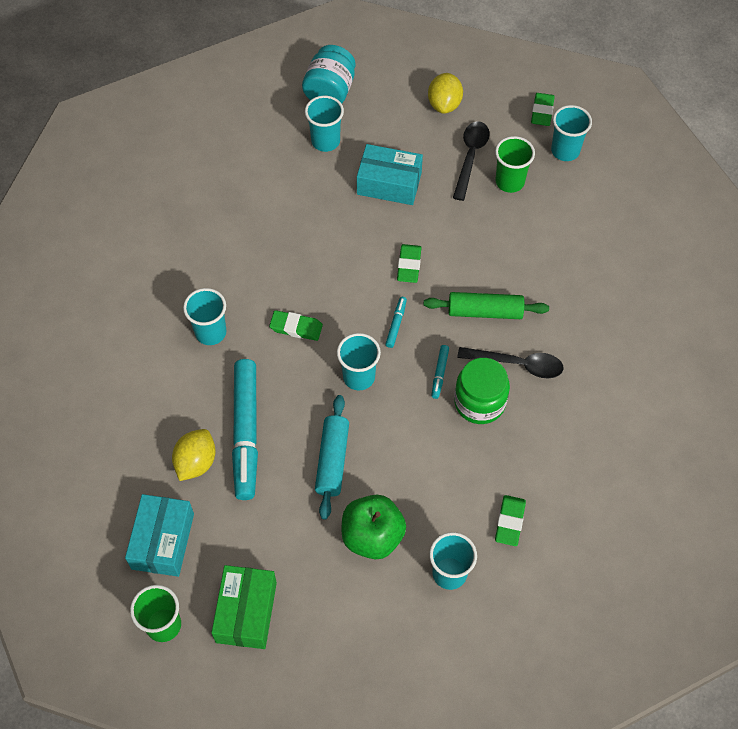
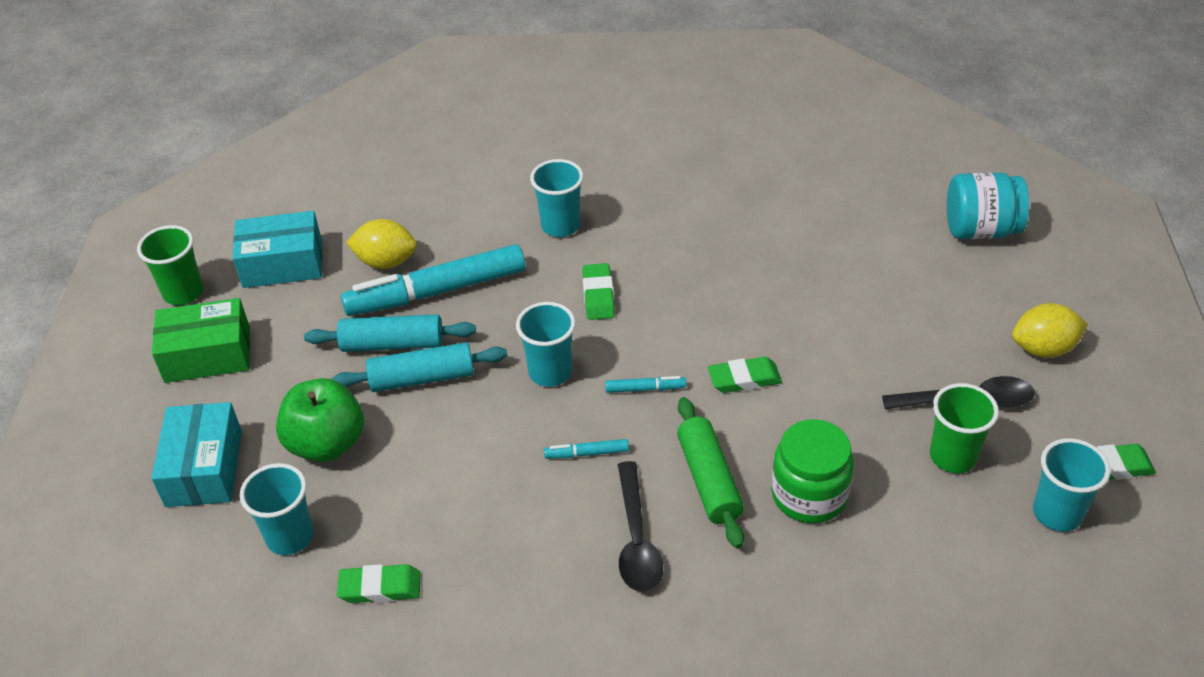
camera: 75 degrees right, 15 degrees down
turquoise cup [305,96,344,152] -> none
turquoise box [357,144,423,205] -> turquoise box moved to [151,402,242,507]
green jar [454,358,510,424] -> green jar moved to [771,419,854,523]
none -> turquoise rolling pin [304,314,476,352]

